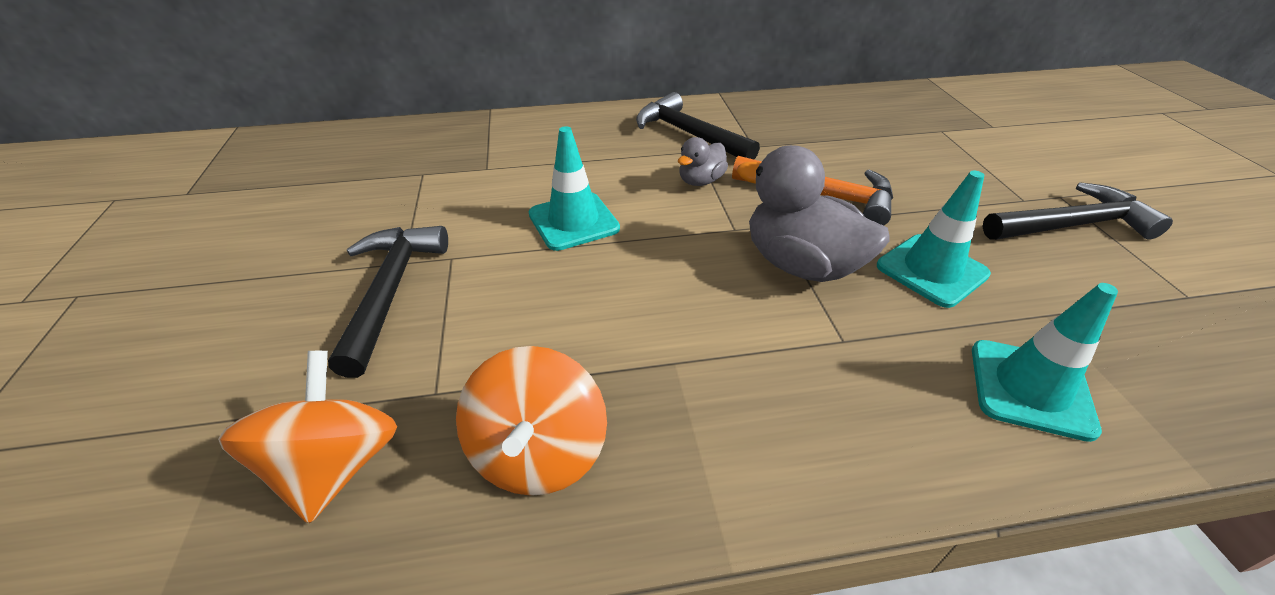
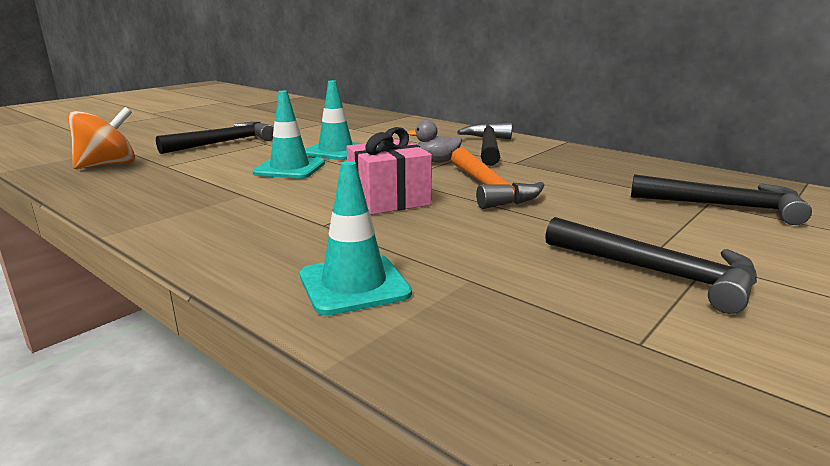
camera: 50 degrees right, 20 degrees down
orange spinning top [456,346,607,496] -> none
grey duck [737,145,890,282] -> pink gift [346,127,432,215]
turquoise traffic cone [877,171,991,308] -> turquoise traffic cone moved to [253,91,325,179]
none -> black hammer [631,174,812,225]

